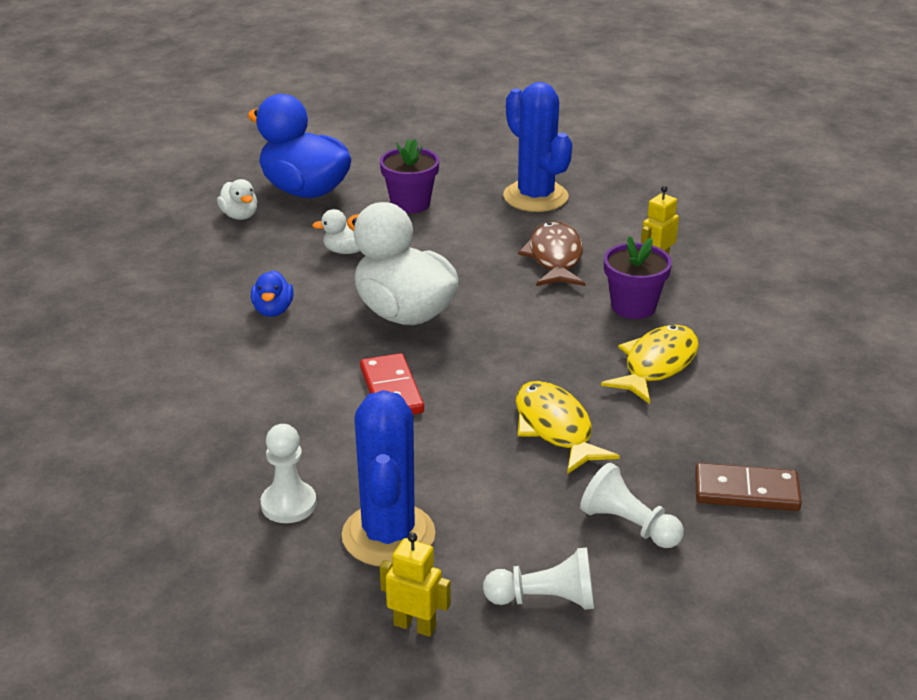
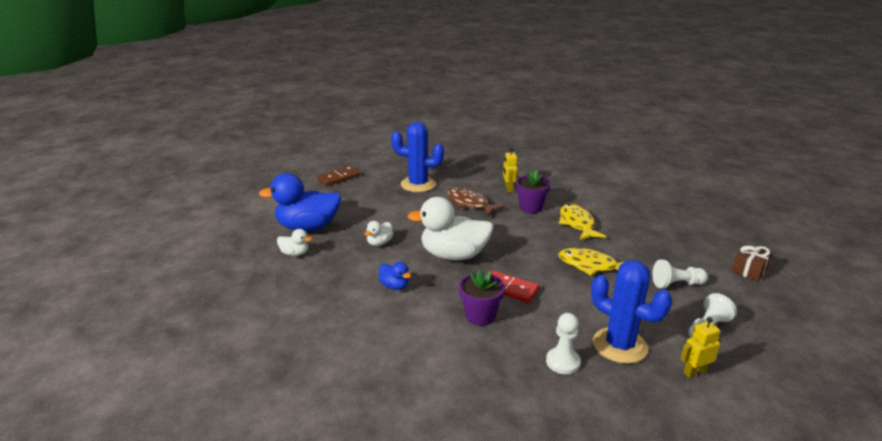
camera: 45 degrees left, 5 degrees down
purple flower pot [380,139,439,213] -> purple flower pot moved to [459,269,505,326]
brown domino [695,463,802,511] -> brown domino moved to [317,166,360,186]
none -> brown gift [731,244,772,282]

